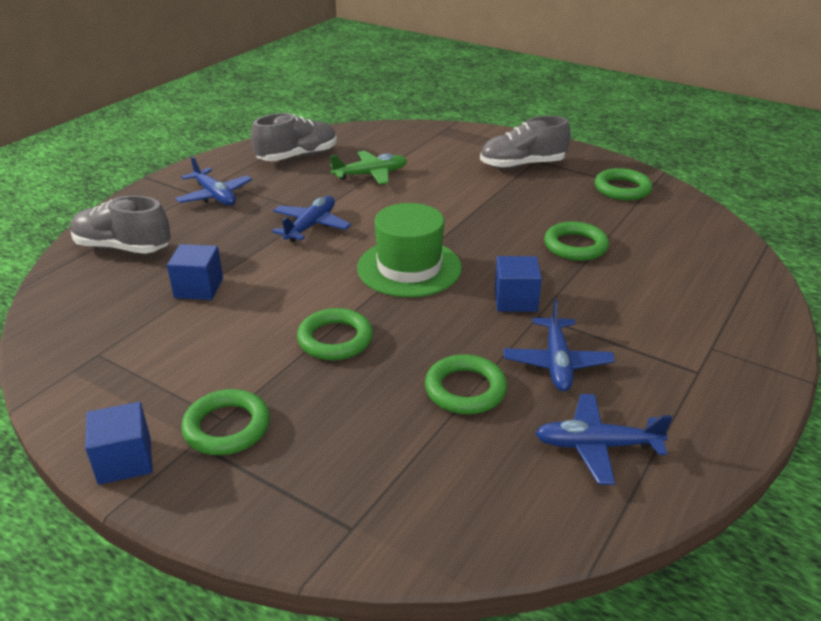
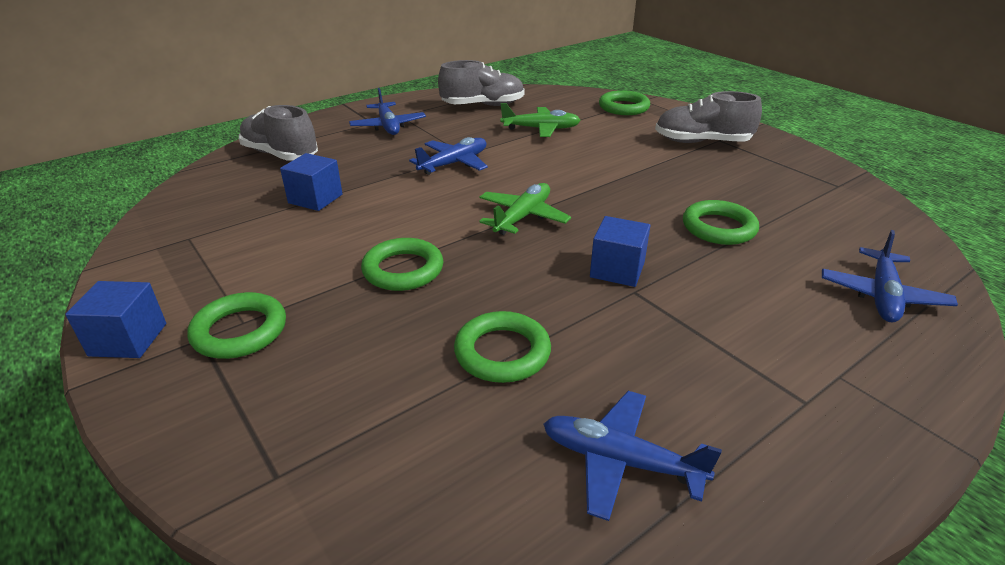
camera: 20 degrees right, 0 degrees up
green hat [357,203,462,297] -> green plane [479,183,571,235]
blue plane [503,299,615,391] -> blue plane moved to [822,230,958,322]
green ring [595,168,653,200] -> green ring moved to [599,90,650,115]

